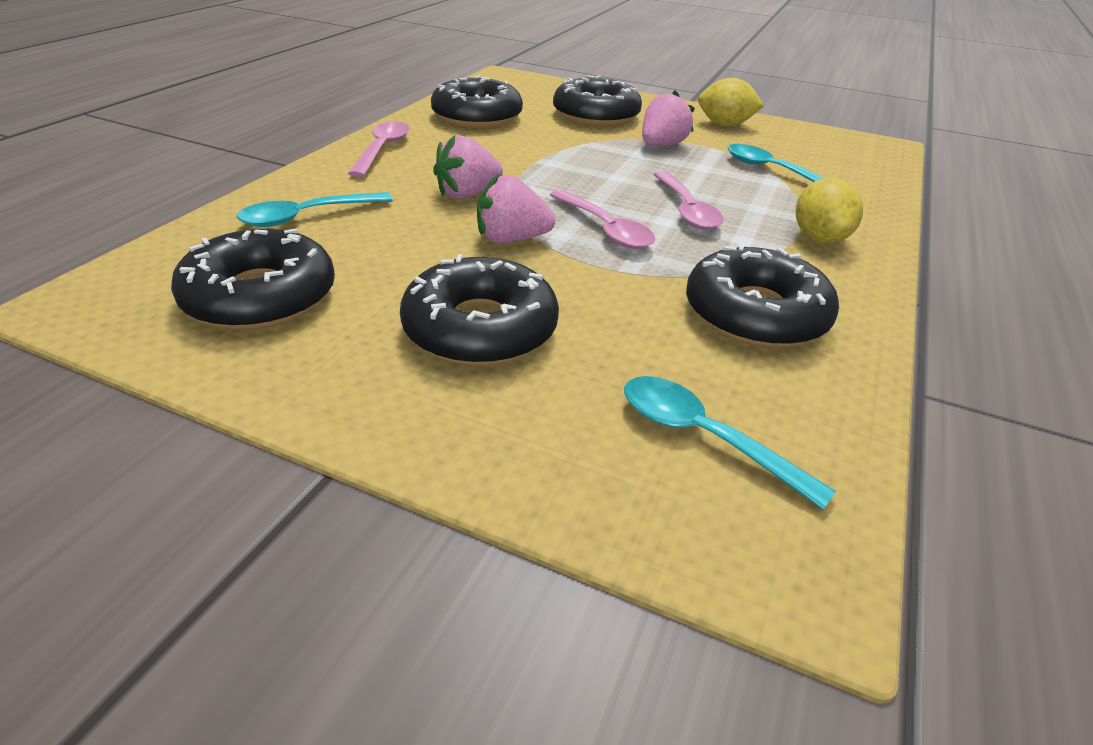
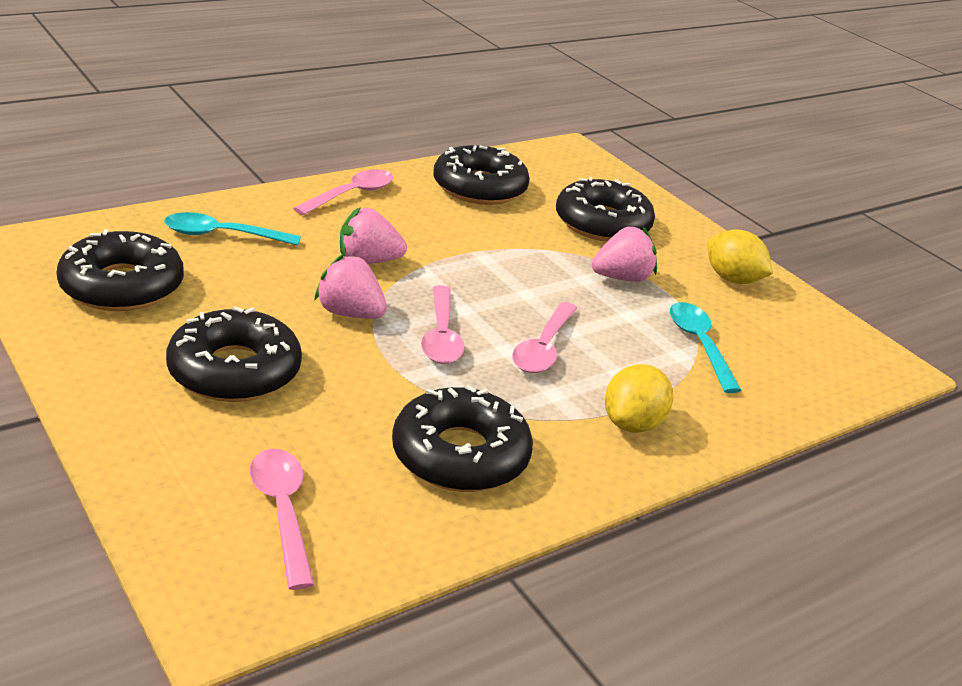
camera: 30 degrees right, 5 degrees down
turquoise spoon [624,376,836,510] -> pink spoon [250,449,314,590]

